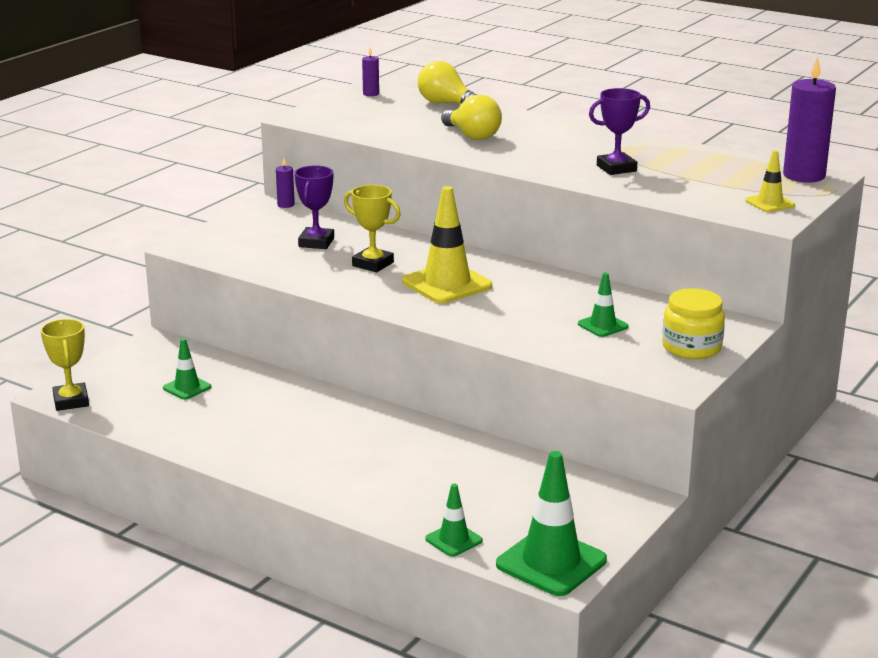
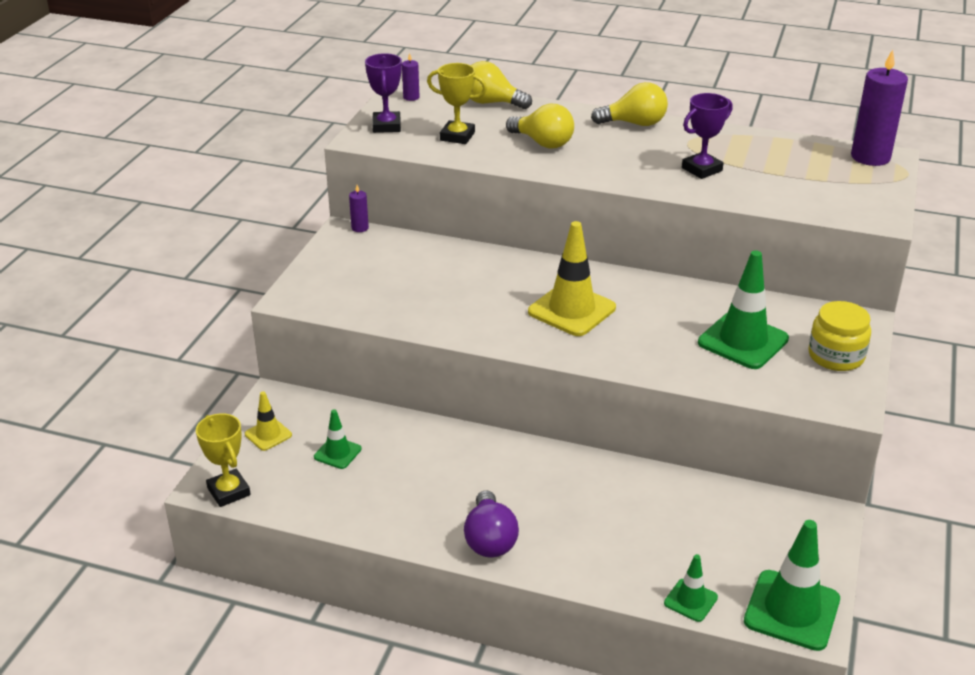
camera: 15 degrees left, 10 degrees up
purple trophy [294,165,334,249] -> purple trophy moved to [365,53,402,133]
yellow trophy [344,185,401,272] -> yellow trophy moved to [427,63,487,144]
green traffic cone [578,273,629,337] -> green traffic cone [698,250,789,369], size x1.91
yellow traffic cone [745,150,795,212] -> yellow traffic cone moved to [245,391,292,451]
none -> purple light bulb [464,490,519,557]
none -> yellow light bulb [591,82,668,126]

